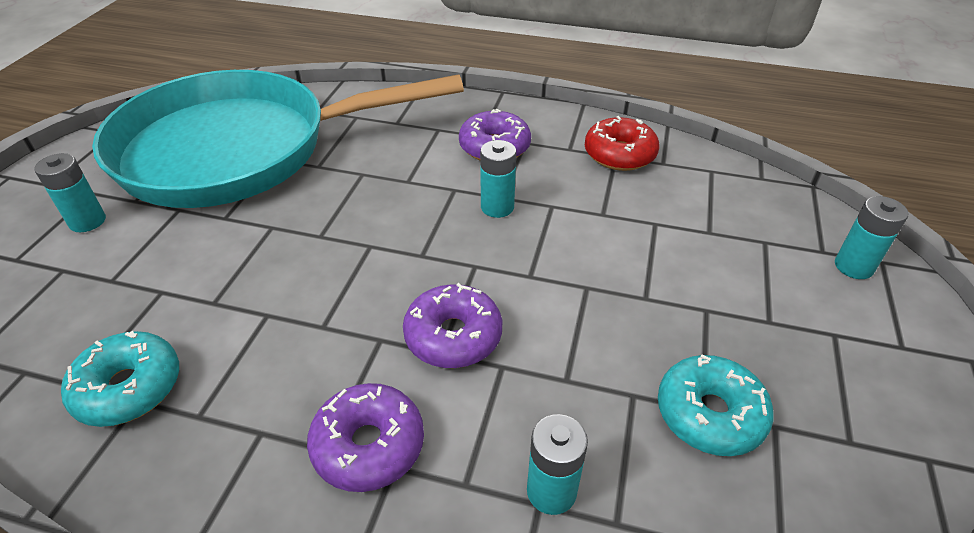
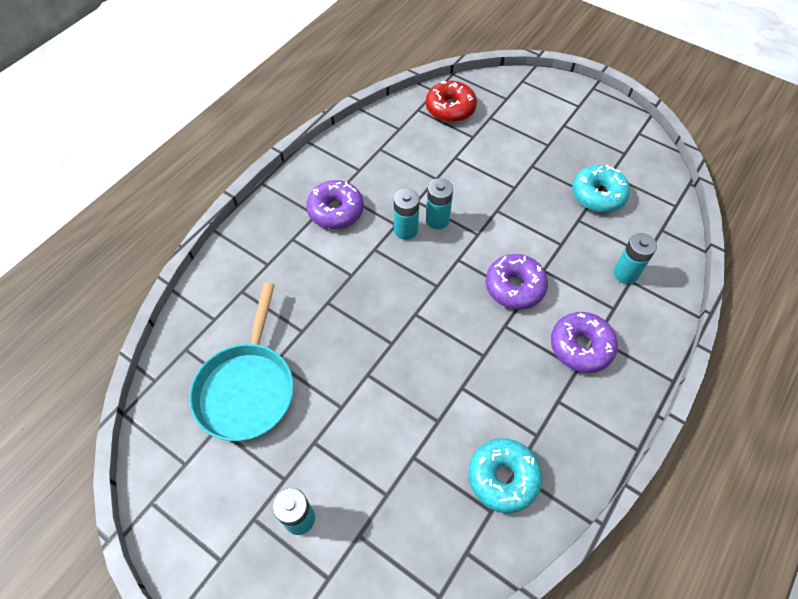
camera: 70 degrees left, 15 degrees up
turquoise pan [92,70,464,208] -> turquoise pan [189,283,294,441], size x0.52
red donut [585,116,659,171] -> red donut moved to [426,81,477,122]
turquoise battery [835,196,909,279] -> turquoise battery moved to [426,178,453,229]

